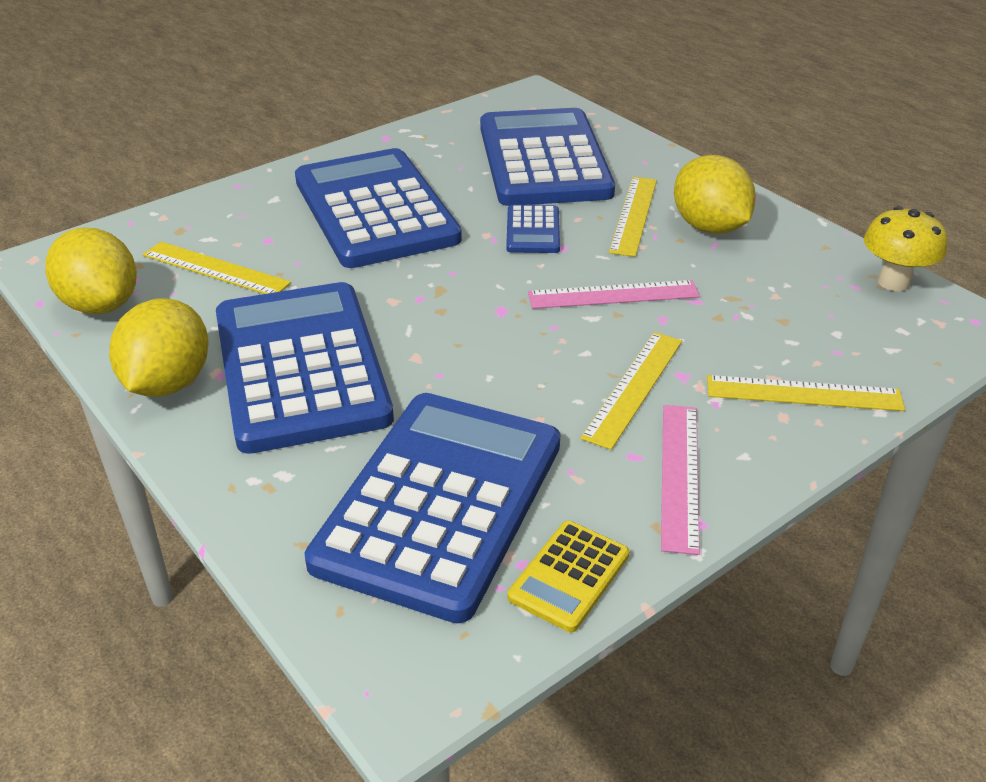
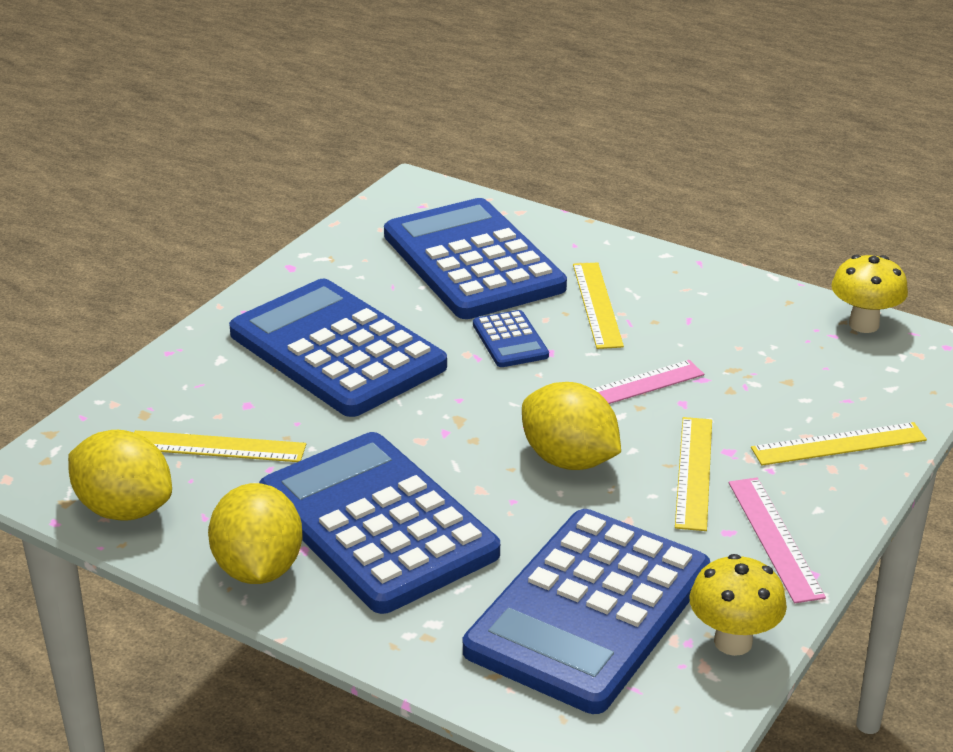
camera: 20 degrees left, 5 degrees down
blue calculator [305,393,561,623] -> blue calculator turned 150 degrees counterclockwise [463,509,710,714]
yellow calculator [508,521,630,632] -> yellow mushroom [689,554,787,656]
yellow lemon [674,155,756,234] -> yellow lemon moved to [522,382,621,470]

